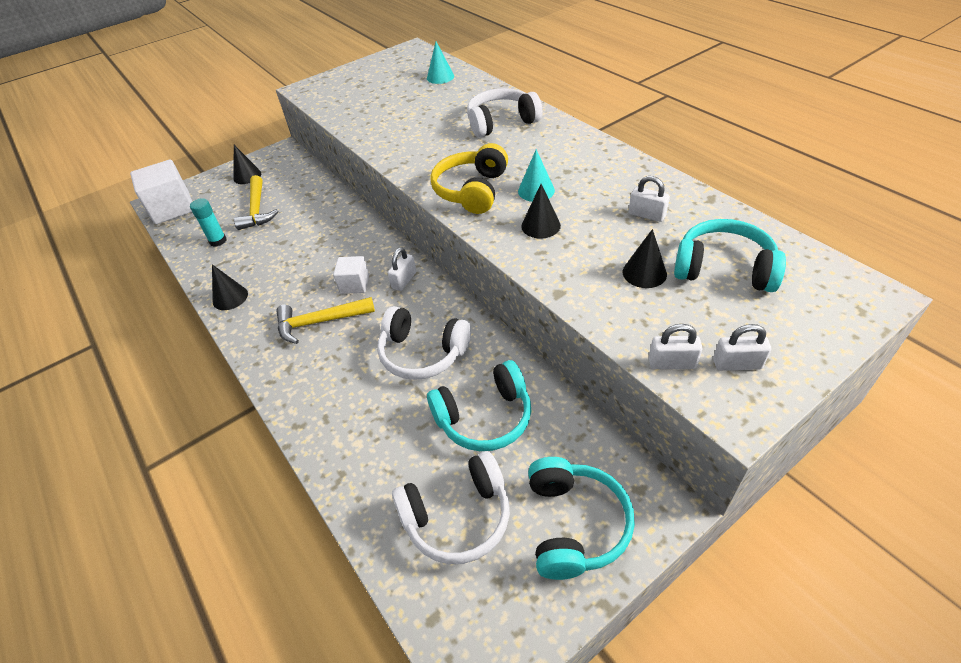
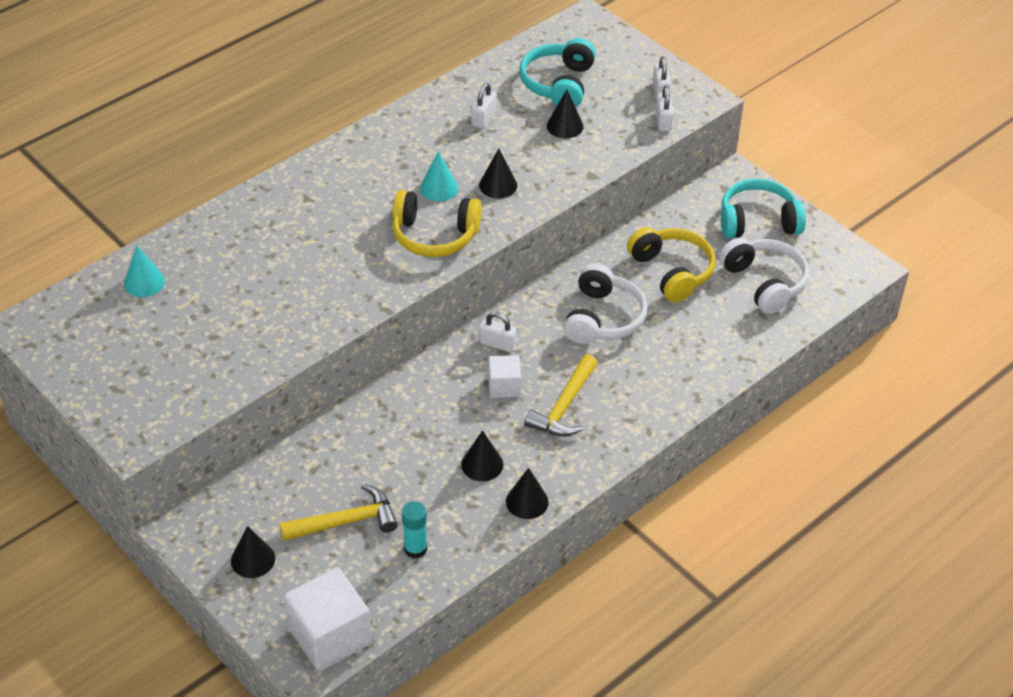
camera: 100 degrees left, 0 degrees up
yellow hammer [276,297,375,344] -> yellow hammer turned 45 degrees clockwise [524,354,598,436]
turquoise headphones [427,360,531,451] -> yellow headphones [627,227,716,303]
white headphones [467,88,542,138] -> none
none -> black cone [461,430,503,481]

